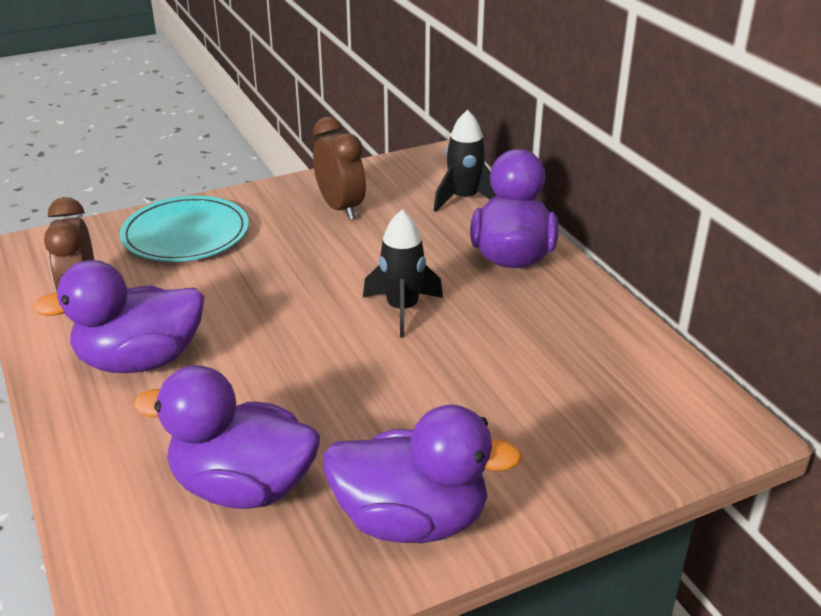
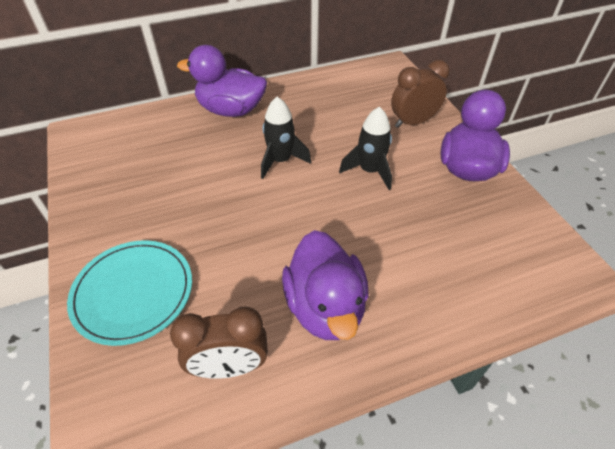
camera: 85 degrees left, 15 degrees up
purple duck [134,365,320,509] -> none
brown clock [313,117,366,220] -> brown clock moved to [391,60,450,128]
black rocket [433,110,497,212] -> black rocket moved to [339,106,392,190]

